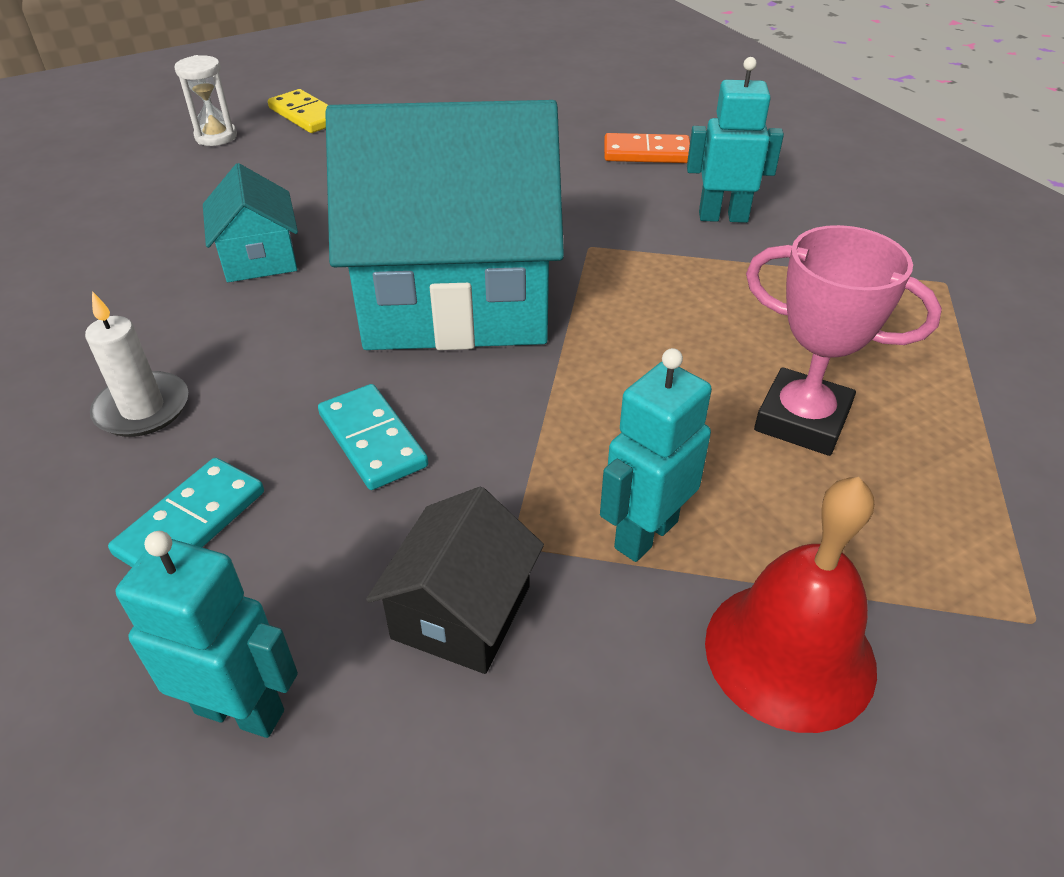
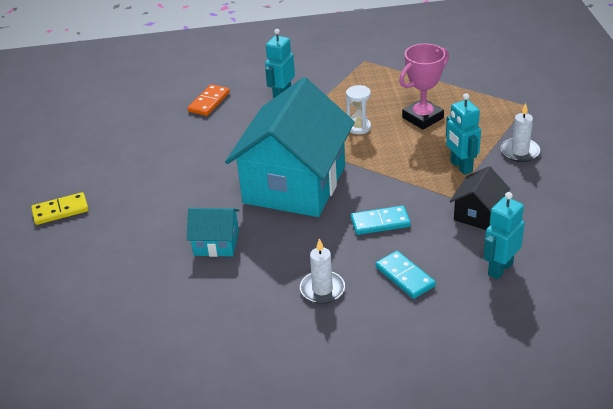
camera: 65 degrees left, 5 degrees down
white hourglass [174,55,237,146] -> white hourglass moved to [346,85,371,134]
black house [366,487,544,674] -> black house turned 75 degrees clockwise [450,166,510,230]
red bell [705,477,877,733] -> white candle [501,103,540,162]

